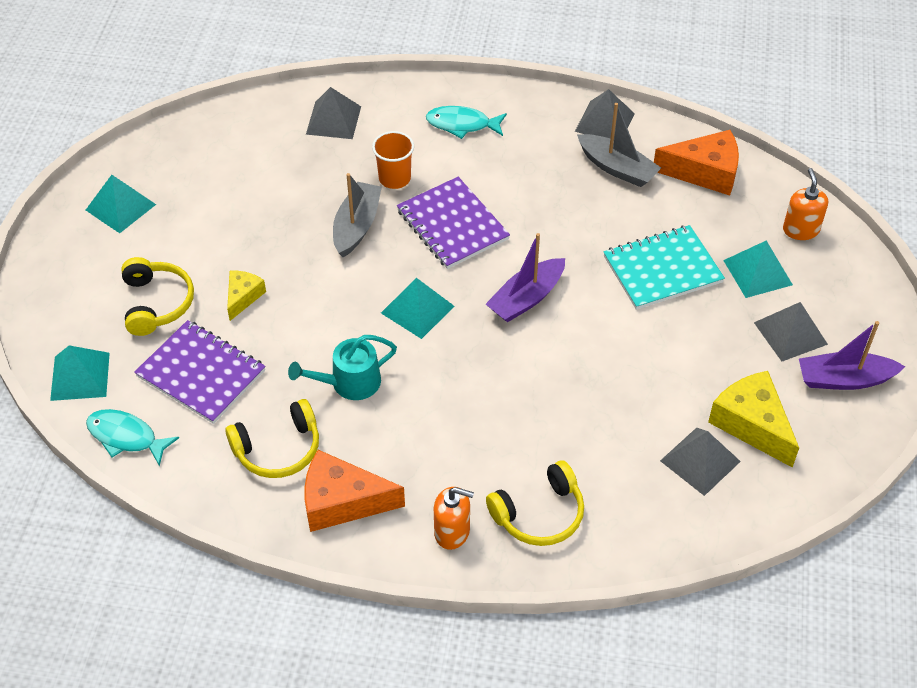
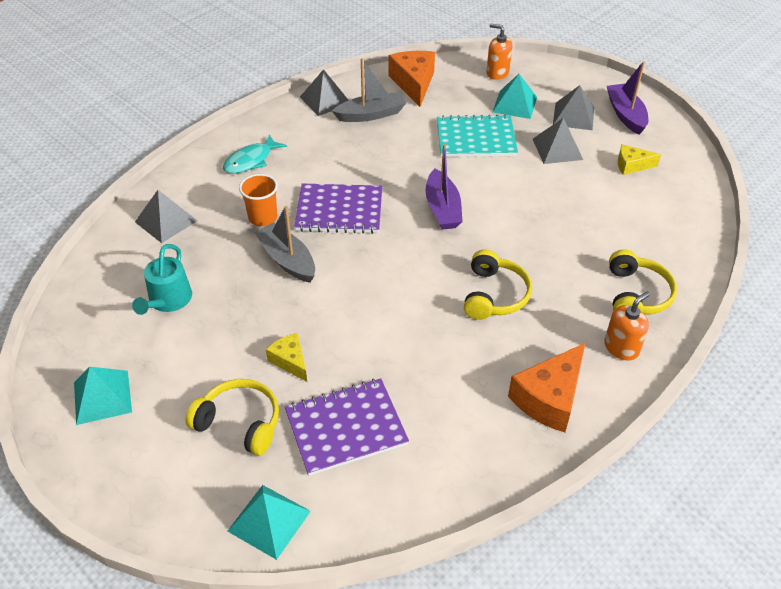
camera: 55 degrees left, 5 degrees down
turquoise fish [86,409,179,466] -> none
yellow headphones [225,399,319,478] -> yellow headphones moved to [464,250,532,320]
turquoise watering can [288,335,397,400] -> turquoise watering can moved to [132,244,192,315]
turquoise pyramid [381,278,455,339] -> none
turquoise notebook [604,225,725,310] -> turquoise notebook turned 75 degrees clockwise [437,115,518,157]
orange cheese [654,130,739,196] -> orange cheese turned 45 degrees counterclockwise [389,51,435,107]
grey pyramid [660,428,741,496] -> grey pyramid moved to [533,118,583,164]
yellow cheese [708,371,799,468] -> yellow cheese [618,144,661,175], size x0.57
purple boat [799,321,906,390] -> purple boat turned 135 degrees clockwise [607,62,648,135]

